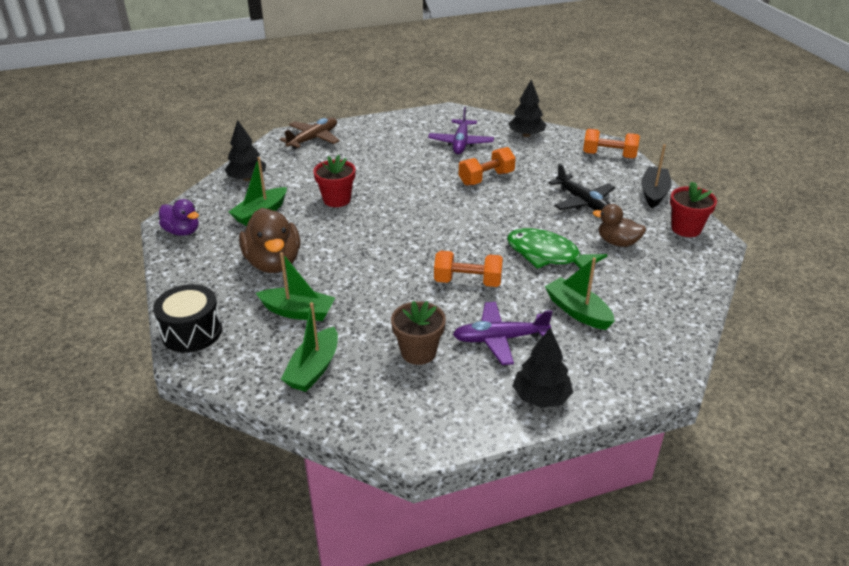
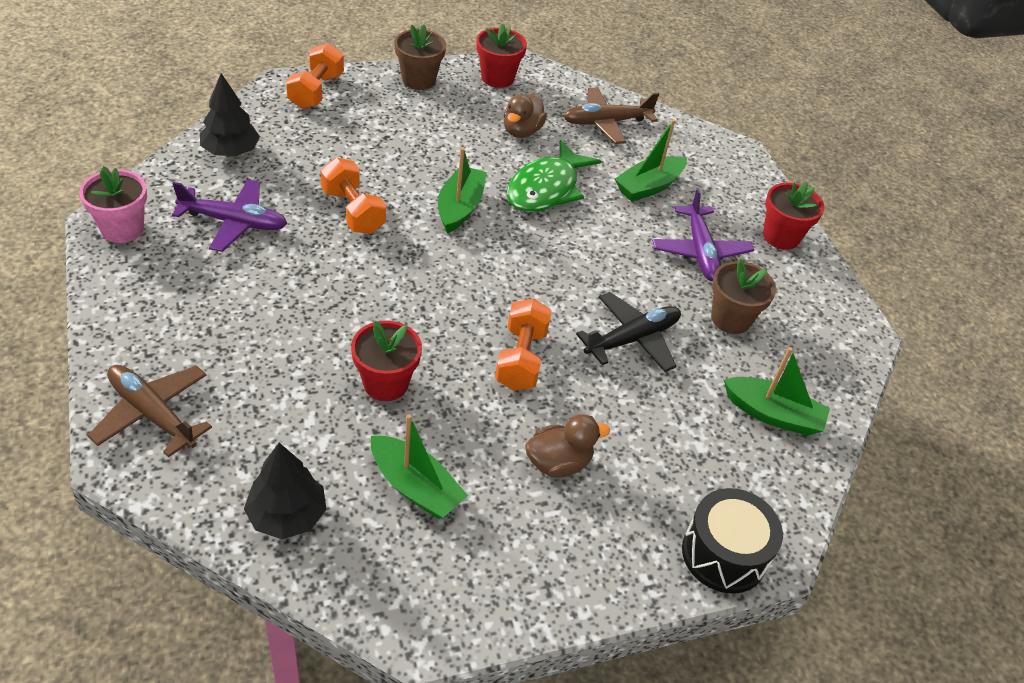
camera: 95 degrees left, 10 degrees up
purple duck [159,199,199,236] -> none
brown duck [239,208,300,273] -> brown duck [525,414,610,478], size x0.61
green boat [256,252,335,321] -> green boat moved to [438,147,487,233]
orange dumbbell [434,251,503,287] -> orange dumbbell moved to [495,298,552,391]
black tree [513,328,573,408] -> red flower pot [763,182,825,250]
black plane [548,163,615,210] -> black plane moved to [576,292,681,372]
black boat [641,144,672,208] -> brown flower pot [394,24,446,90]
none -> pink flower pot [79,166,147,243]
none -> brown plane [563,87,659,144]

